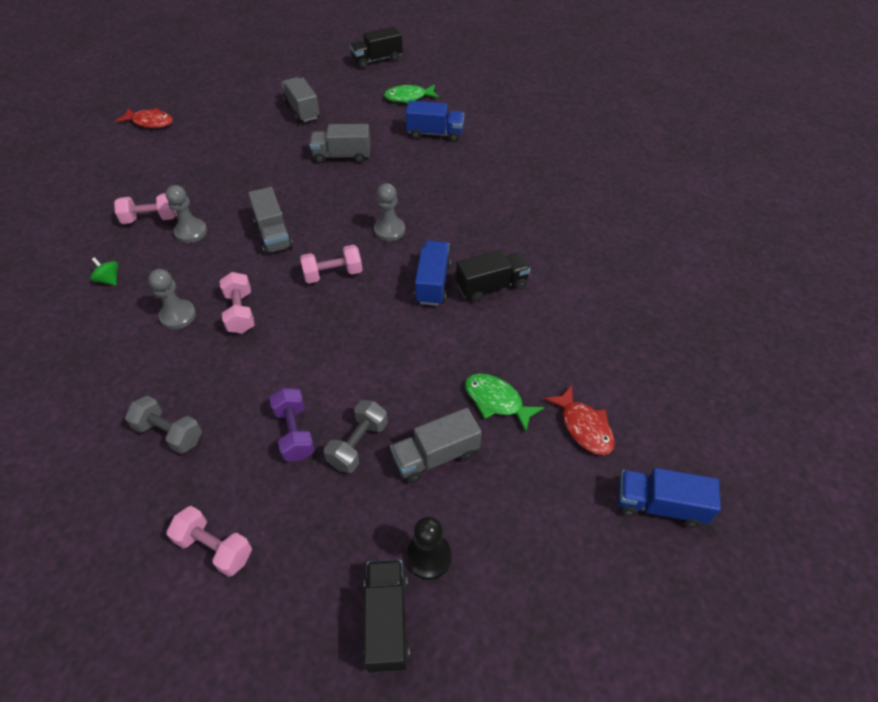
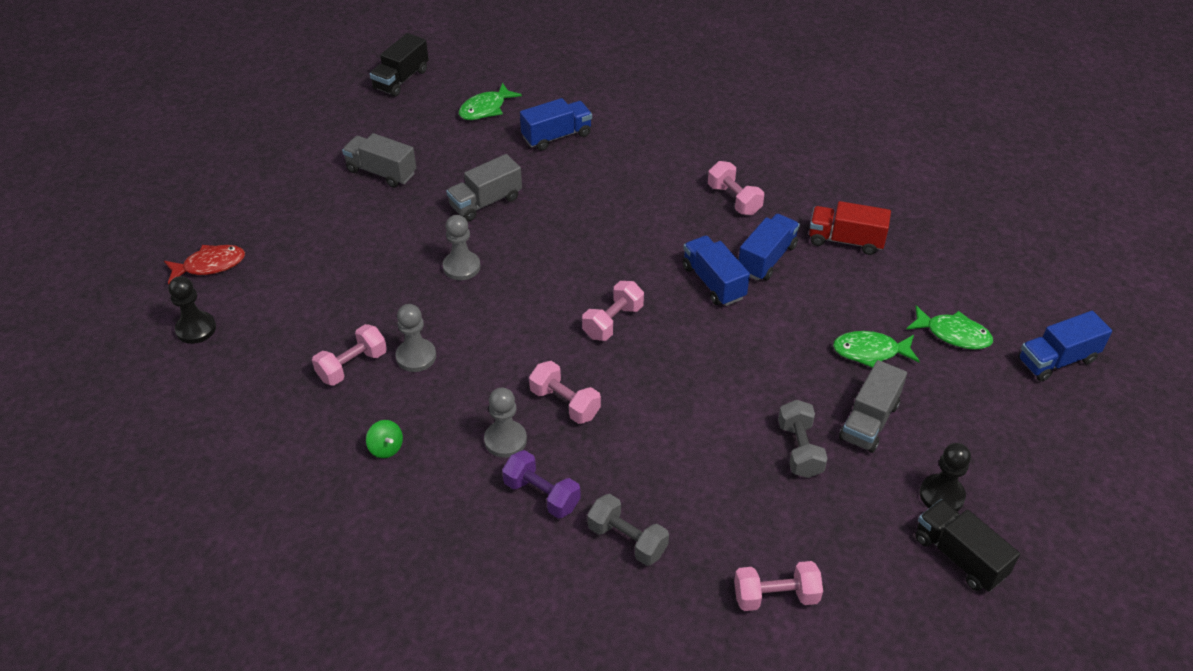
camera: 35 degrees left, 5 degrees down
green spinning top [90,257,118,286] -> green spinning top turned 135 degrees counterclockwise [366,420,403,458]
grey dumbbell [125,396,202,454] -> grey dumbbell turned 45 degrees clockwise [587,494,669,566]
grey truck [248,187,293,254] -> none
purple dumbbell [269,388,315,461] -> purple dumbbell moved to [502,450,580,518]
grey pawn [374,183,405,241] -> grey pawn moved to [443,215,480,280]
black truck [456,250,531,302] -> blue truck [738,214,800,281]
red fish [544,385,615,455] -> green fish [906,305,993,350]
none -> black pawn [168,276,216,344]
none -> pink dumbbell [708,161,764,215]
none -> red truck [809,201,891,255]

